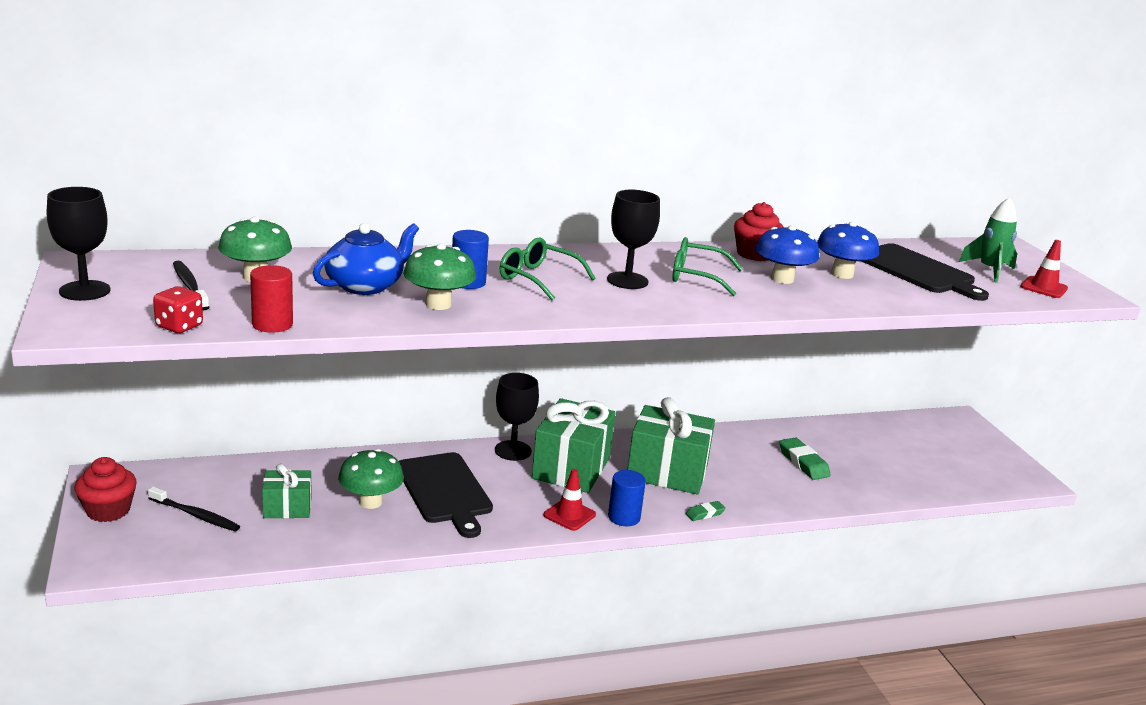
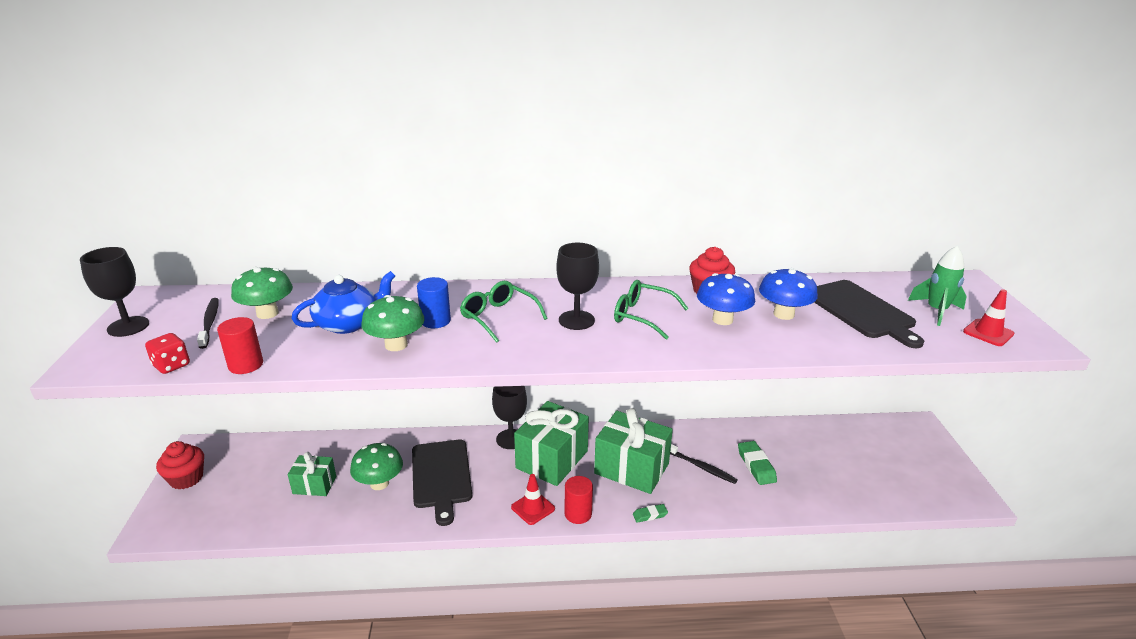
camera: 15 degrees right, 5 degrees up
black toothbrush [148,487,240,531] -> black toothbrush moved to [670,444,738,484]
blue cylinder [608,470,646,526] -> red cylinder [564,476,593,524]

